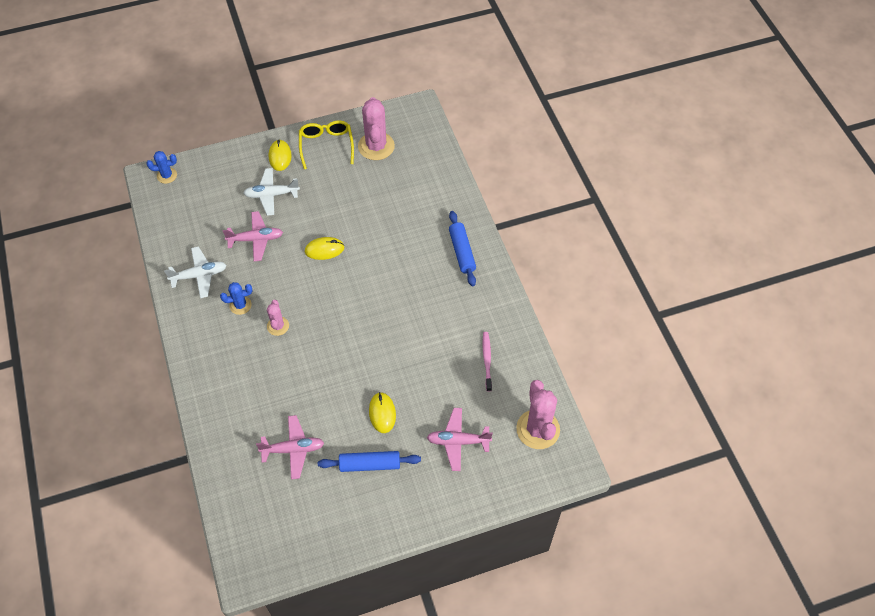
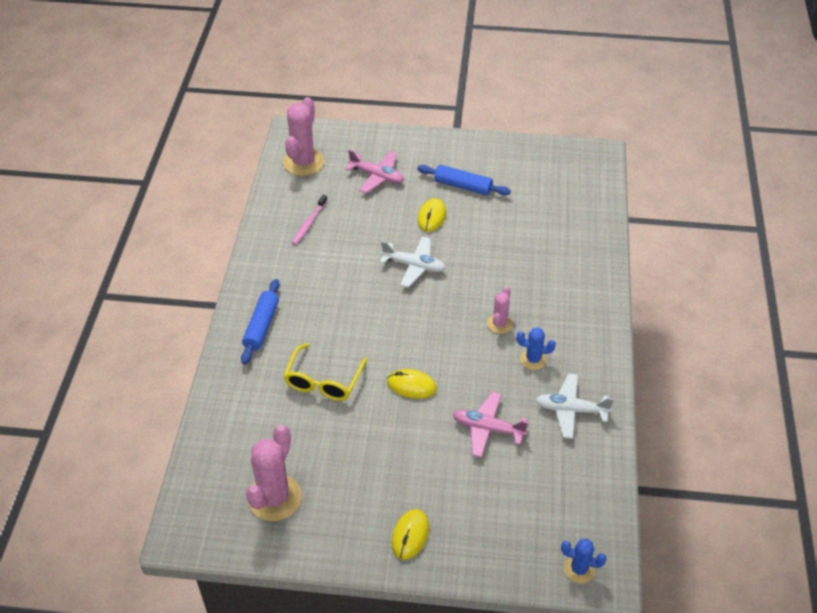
camera: 155 degrees left, 10 degrees down
white plane [243,168,300,216] -> white plane moved to [380,237,445,288]
pink plane [256,415,324,479] -> none
yellow glasses [299,121,354,169] -> yellow glasses moved to [284,343,367,401]

